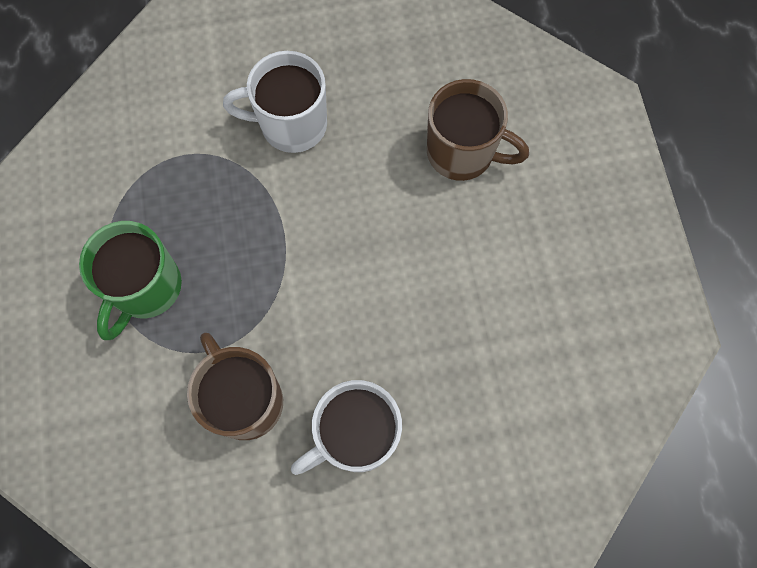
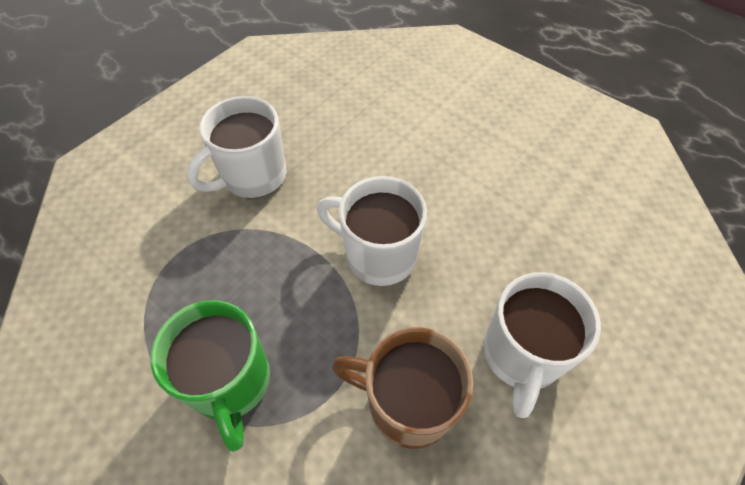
camera: 40 degrees left, 15 degrees down
brown mug [427,79,529,181] -> none
none -> white mug [317,176,427,286]

